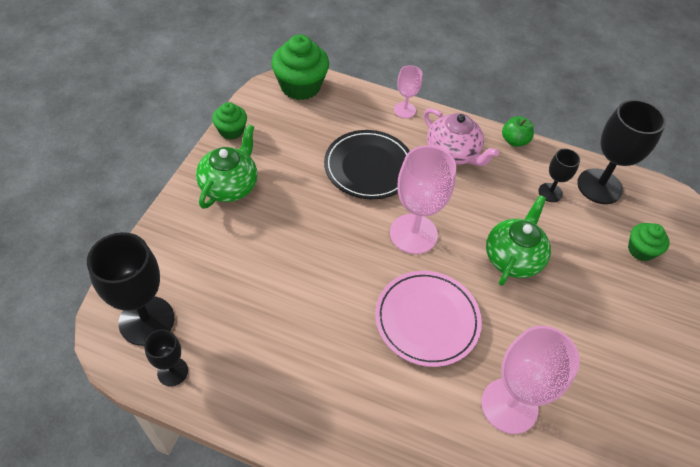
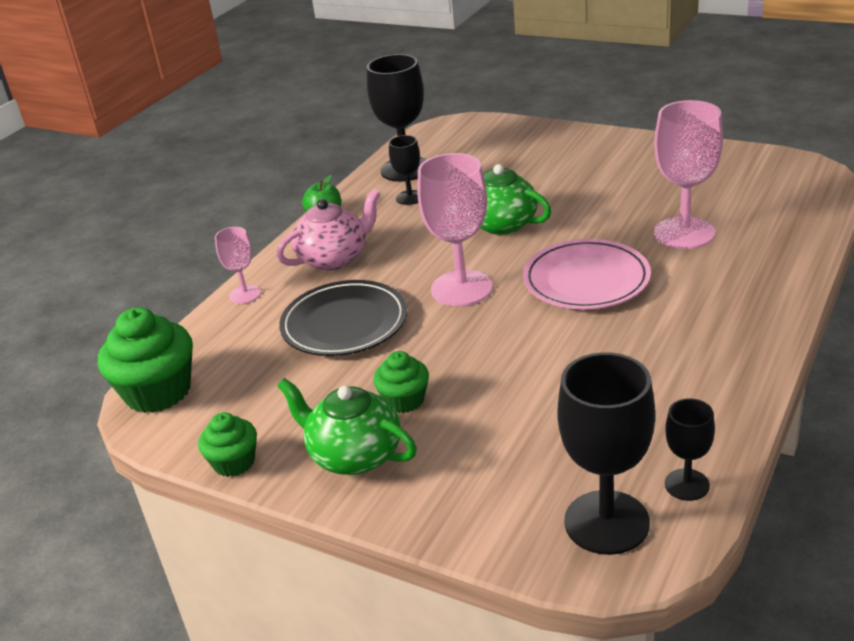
camera: 75 degrees left, 20 degrees down
green cupcake [628,223,670,261] -> green cupcake moved to [373,351,429,413]

